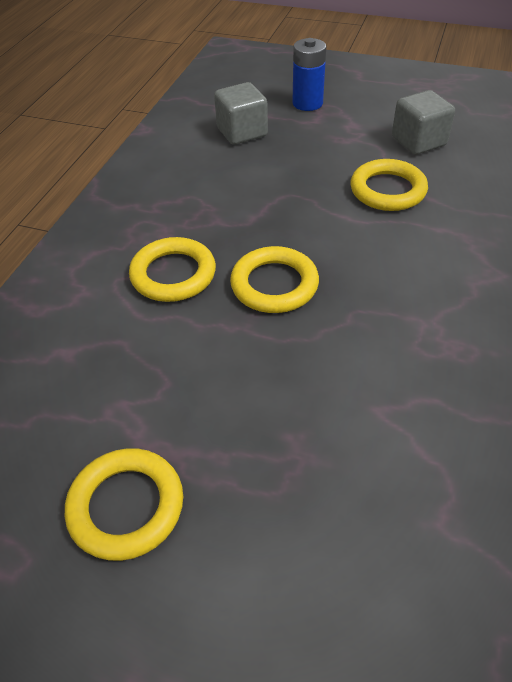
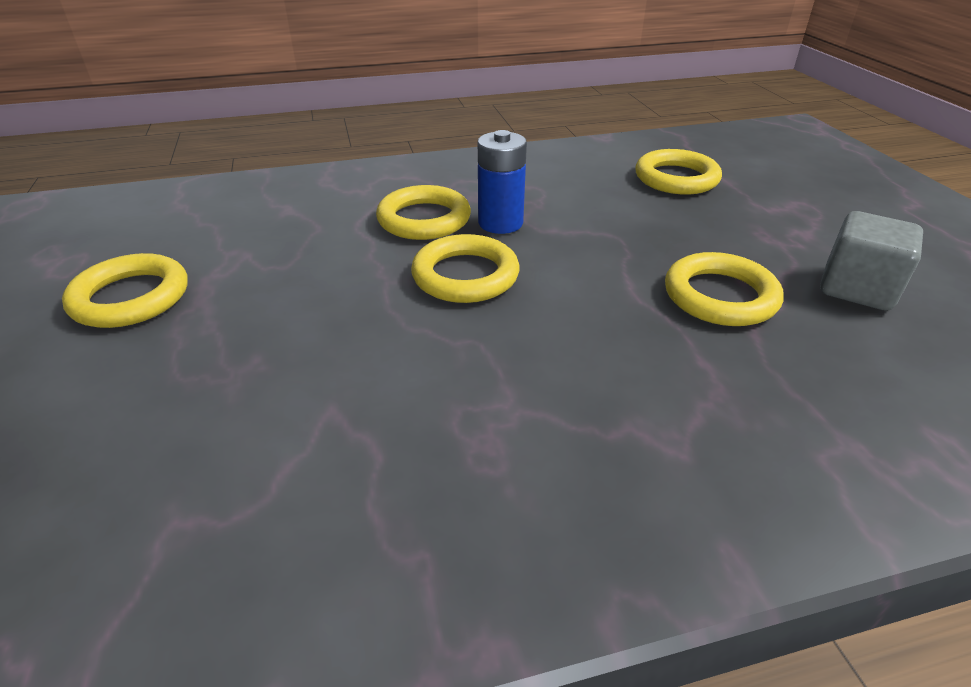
camera: 55 degrees right, 10 degrees down
grey cube [214,82,268,145] -> yellow ring [635,149,722,195]
blue battery [292,38,326,111] -> blue battery moved to [478,130,527,234]

